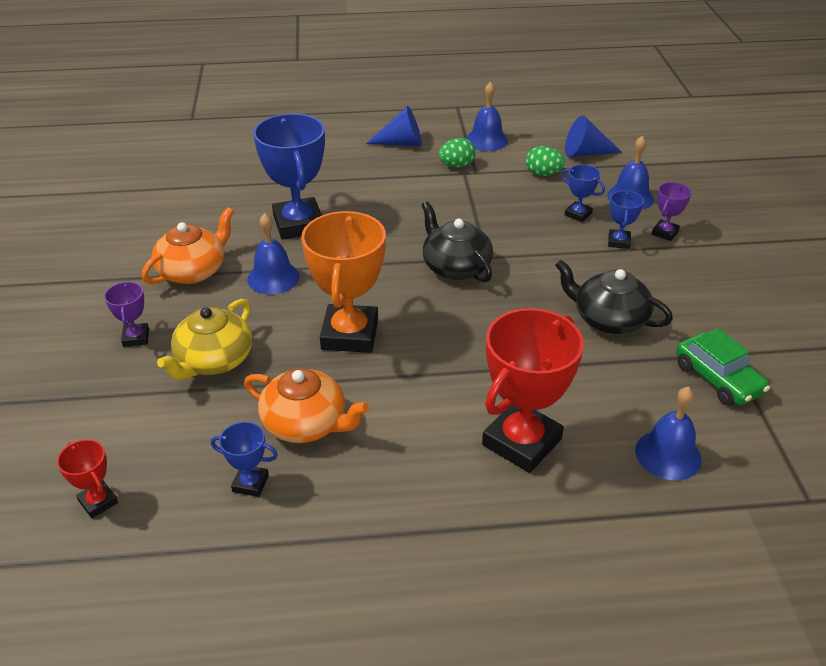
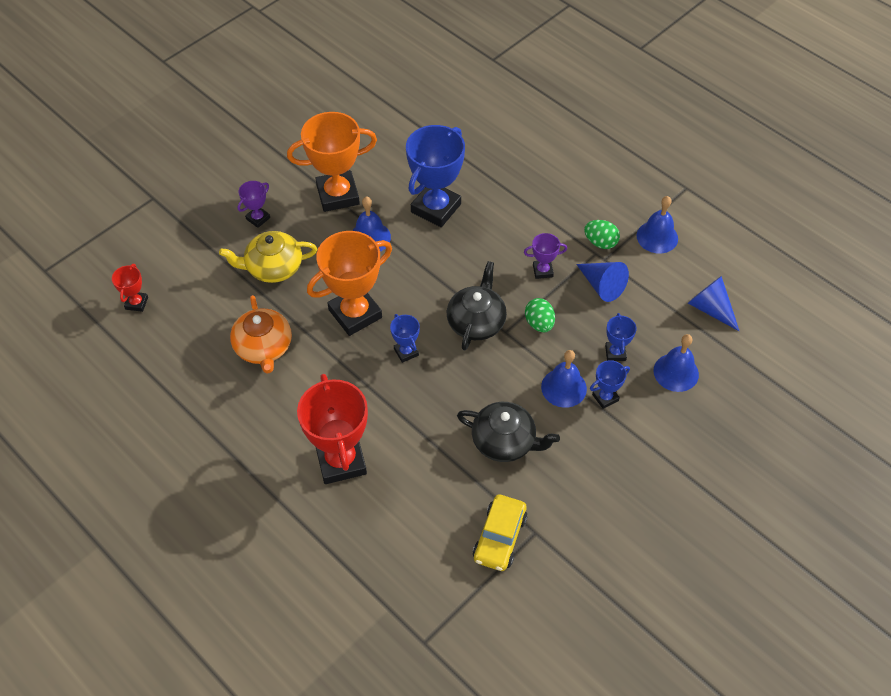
camera: 50 degrees right, 15 degrees up
orange teapot [142,207,234,284] -> orange trophy [287,112,377,212]
blue trophy [211,422,278,497] -> blue trophy moved to [390,314,420,363]
blue cone [366,106,422,146] -> blue cone moved to [576,262,629,302]
red trophy [482,308,584,473] -> red trophy turned 75 degrees clockwise [297,374,368,484]
green egg [525,146,565,176] -> green egg moved to [525,298,555,332]
black teapot [555,260,673,334] -> black teapot turned 120 degrees clockwise [457,402,560,462]
blue bell [635,386,702,480] -> blue bell moved to [541,350,587,408]
purple trophy [652,182,692,241] -> purple trophy moved to [524,233,567,279]
green car [676,328,770,406] -> yellow car [473,494,527,571]

